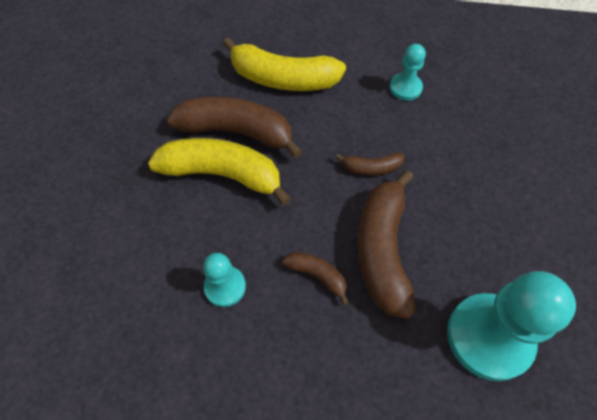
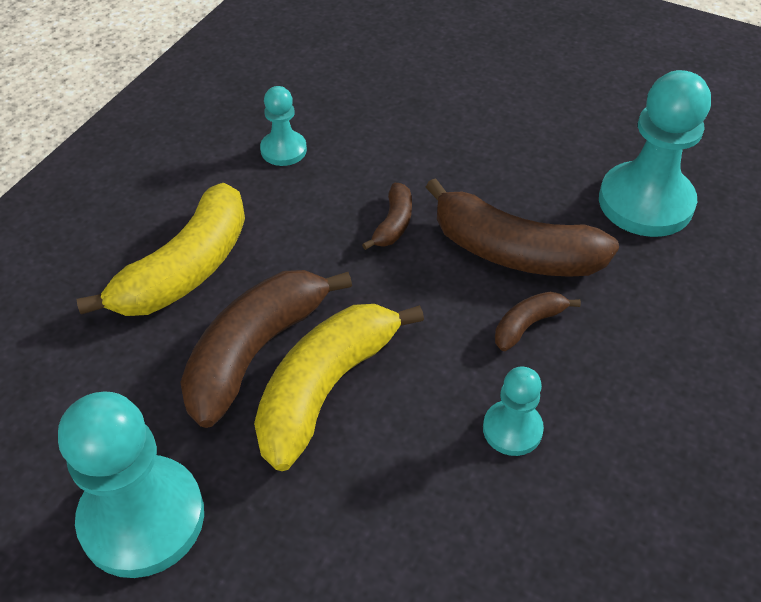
camera: 70 degrees left, 10 degrees down
none -> turquoise pawn [58,392,204,578]

